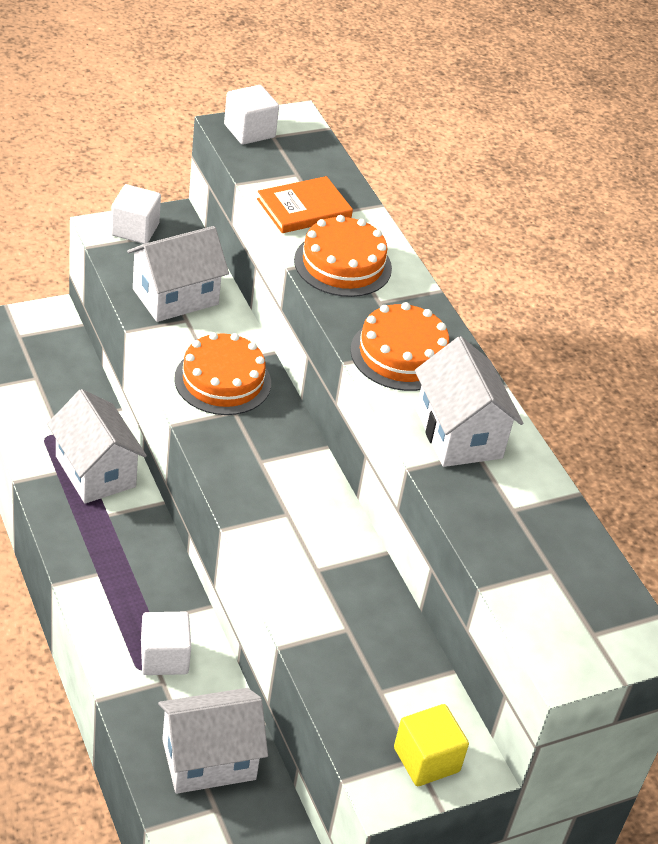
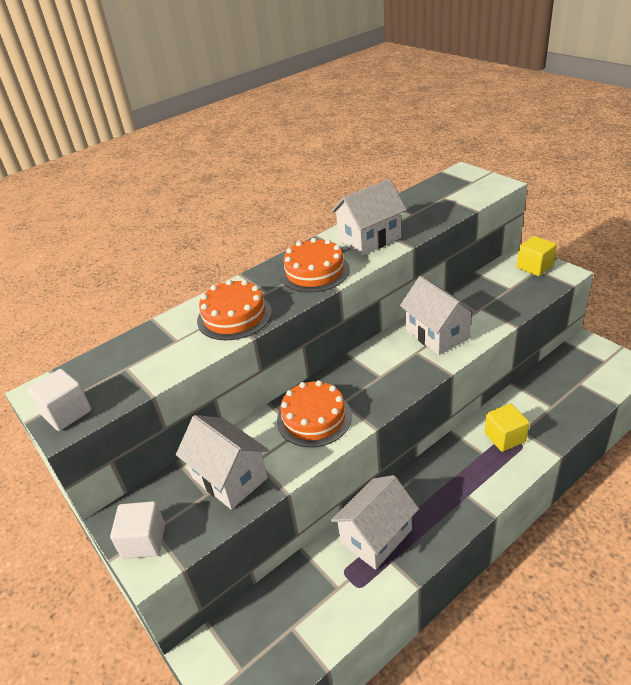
camera: 95 degrees left, 5 degrees down
white cube [141,612,191,675] -> yellow cube [485,403,529,452]
white house [158,688,268,794] -> white house moved to [400,276,477,355]
orange book [257,176,353,233] -> none

